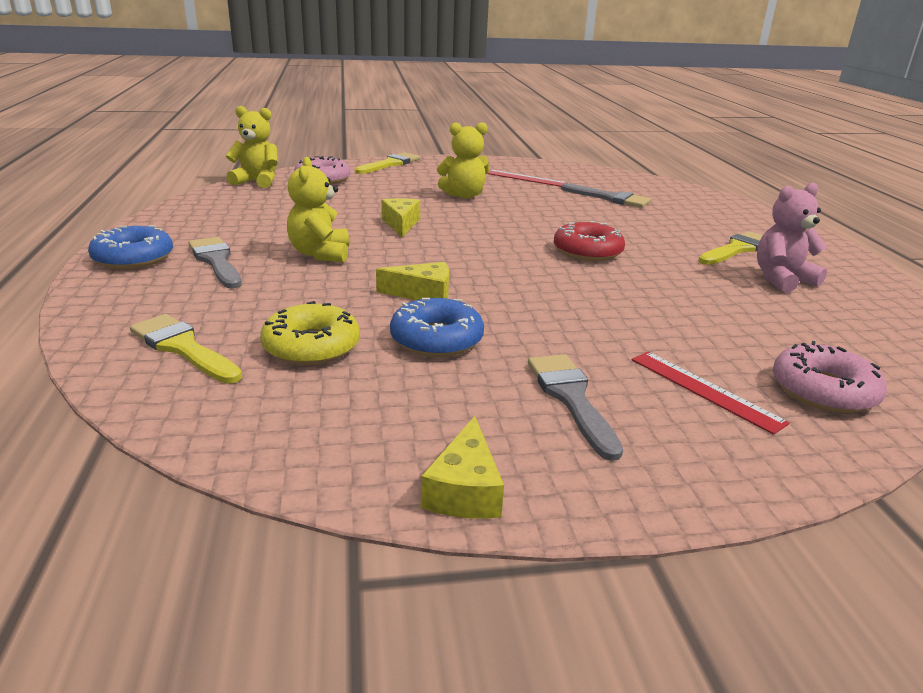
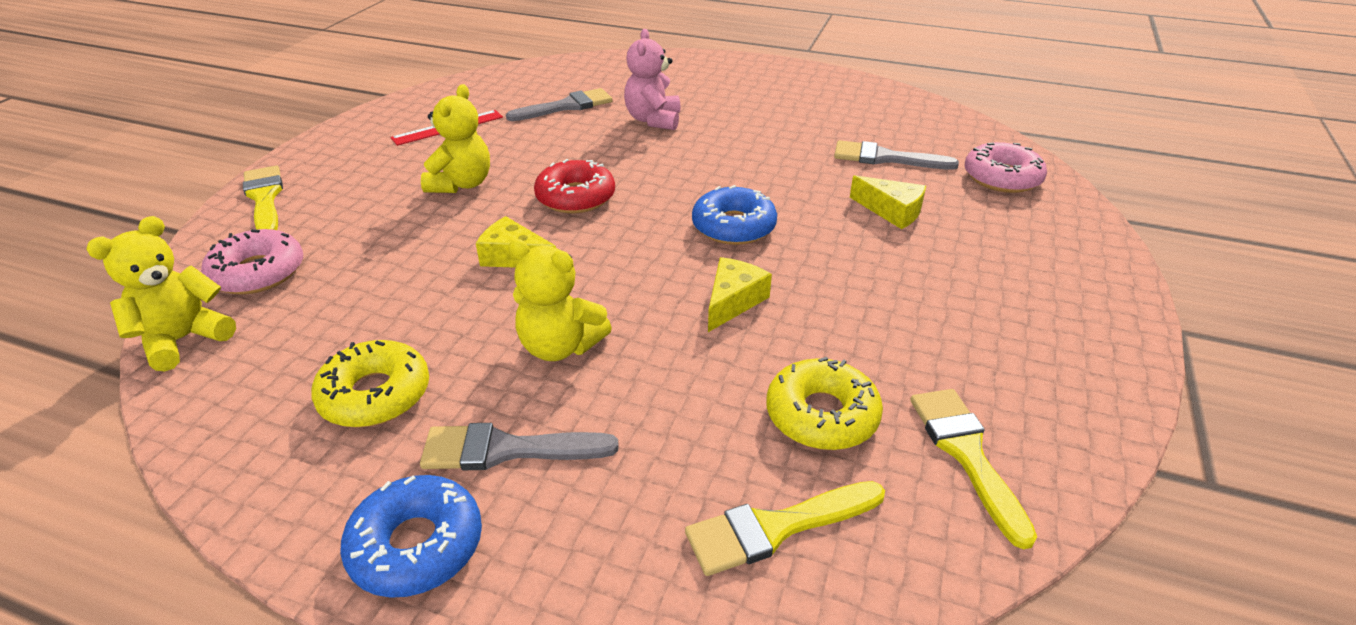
camera: 60 degrees left, 10 degrees up
blue donut [390,298,484,357] -> blue donut moved to [692,185,777,245]
yellow cheese [421,416,504,519] -> yellow cheese moved to [850,175,926,229]
grey brush [528,354,623,461] -> grey brush moved to [834,140,959,170]
red donut [554,221,625,261] -> red donut moved to [534,159,615,213]
red ruler [631,351,790,435] -> none
yellow brush [698,231,763,265] -> yellow brush moved to [910,389,1037,549]
pink teddy bear [757,183,827,292] -> pink teddy bear moved to [624,29,681,130]
none -> yellow donut [311,340,429,428]

